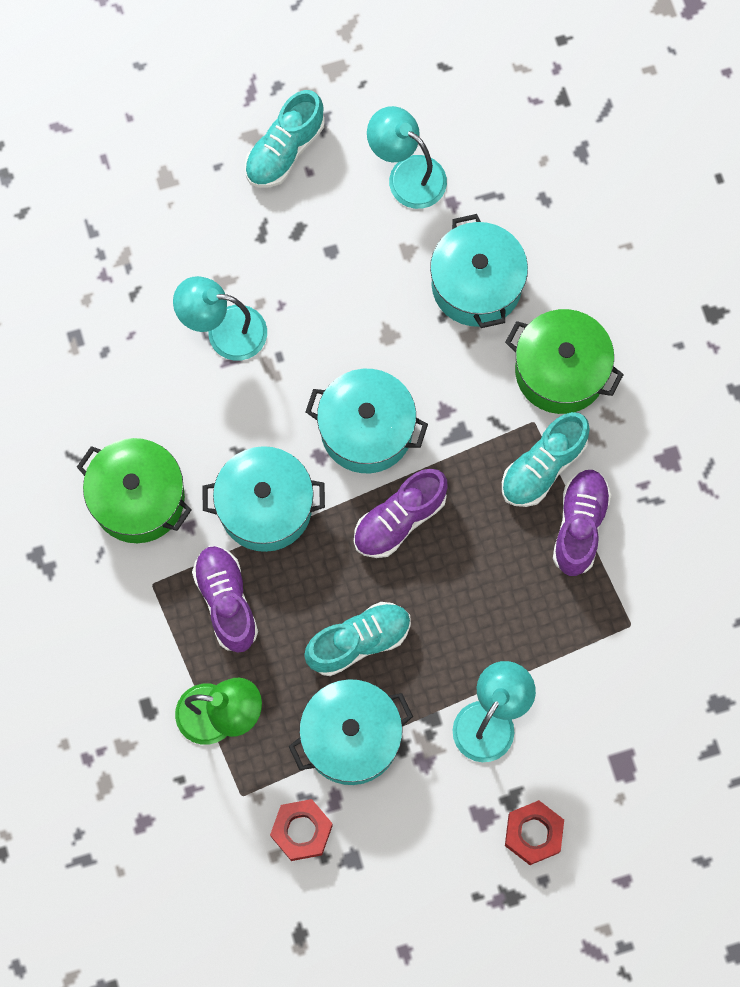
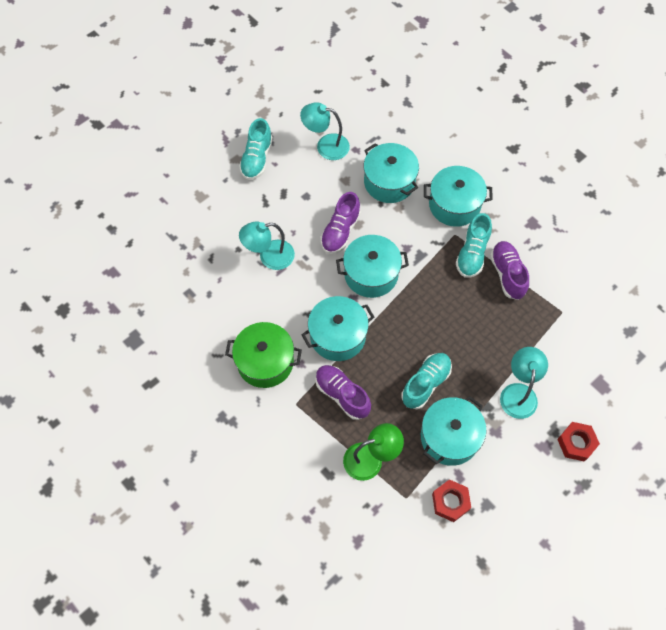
camera: 25 degrees left, 10 degrees down
purple shoe [354,469,448,558] -> purple shoe moved to [321,192,361,254]
green pot [505,309,624,414] -> turquoise pot [424,166,493,227]

